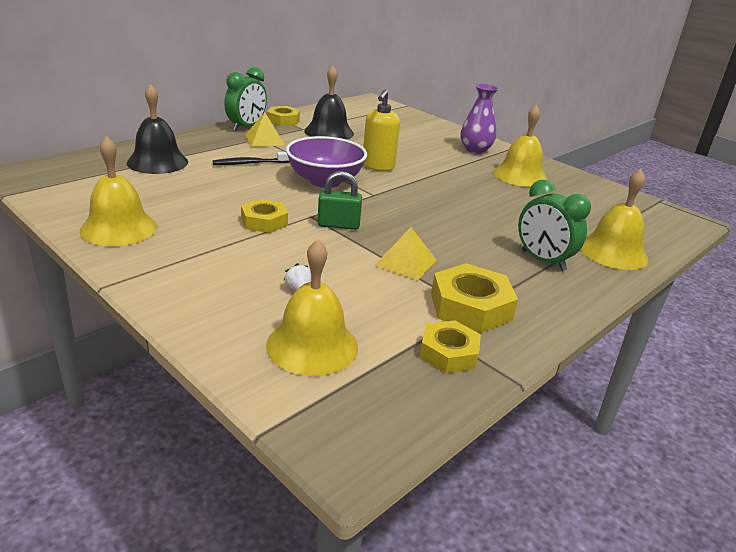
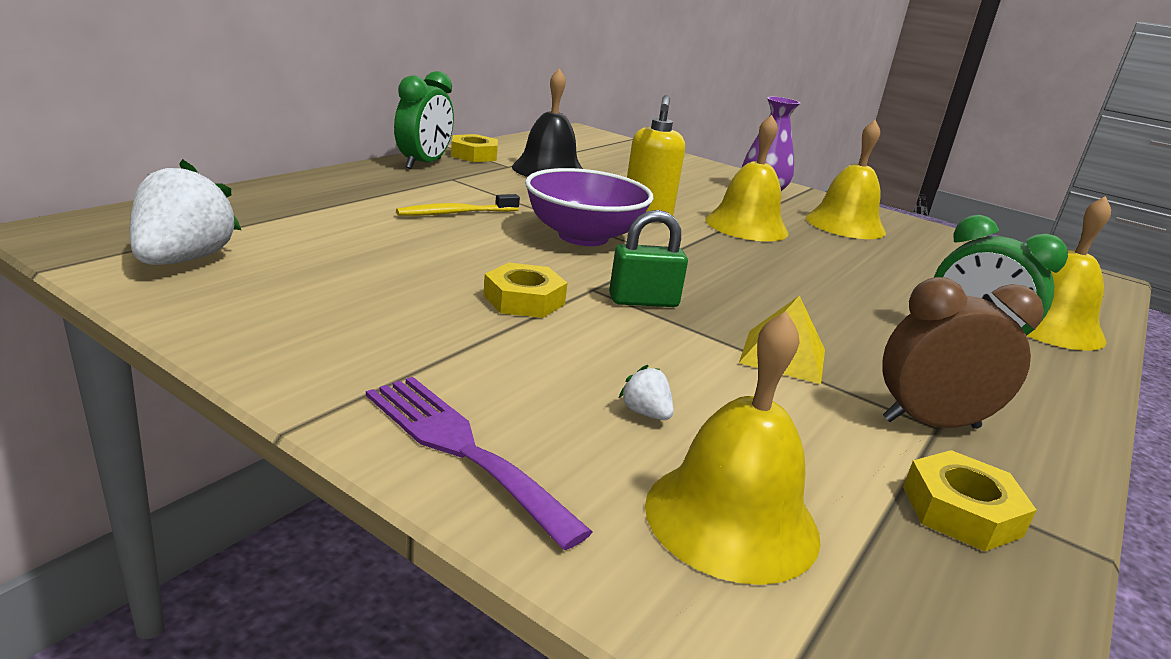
camera: 10 degrees left, 5 degrees down
yellow bell [80,136,157,246] -> yellow bell moved to [705,115,789,241]
black bell [127,84,188,174] -> none
black toothbrush [212,152,290,165] -> yellow toothbrush [396,194,520,216]
yellow pyramid [245,112,285,147] -> none
yellow nut [431,263,518,333] -> brown clock [883,277,1044,429]
none -> white strawberry [130,159,241,265]
none -> purple fork [366,377,593,550]

